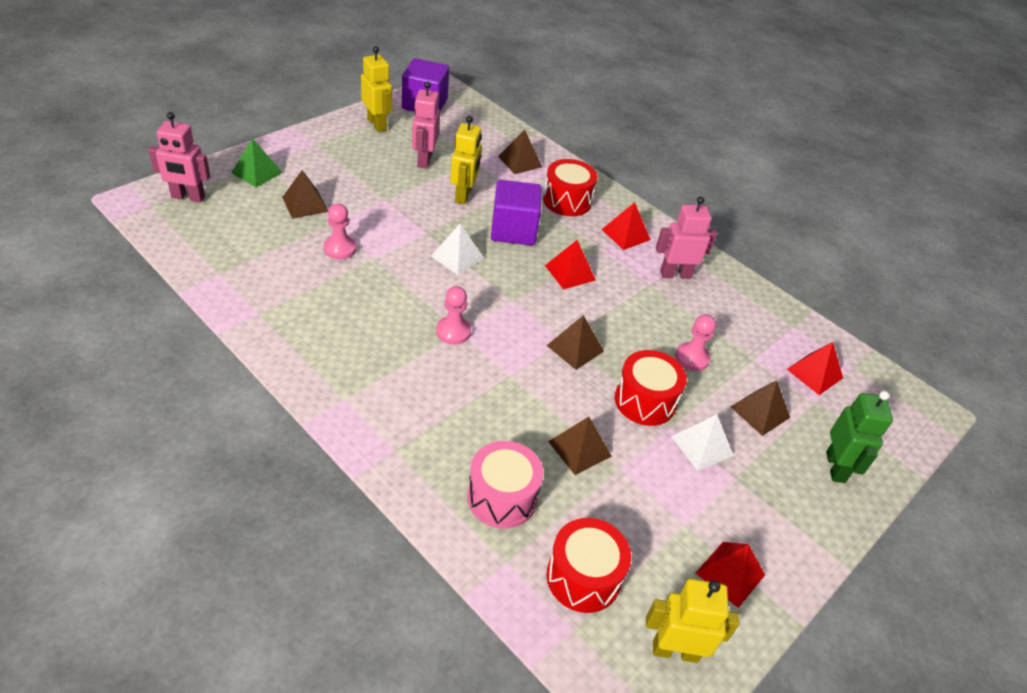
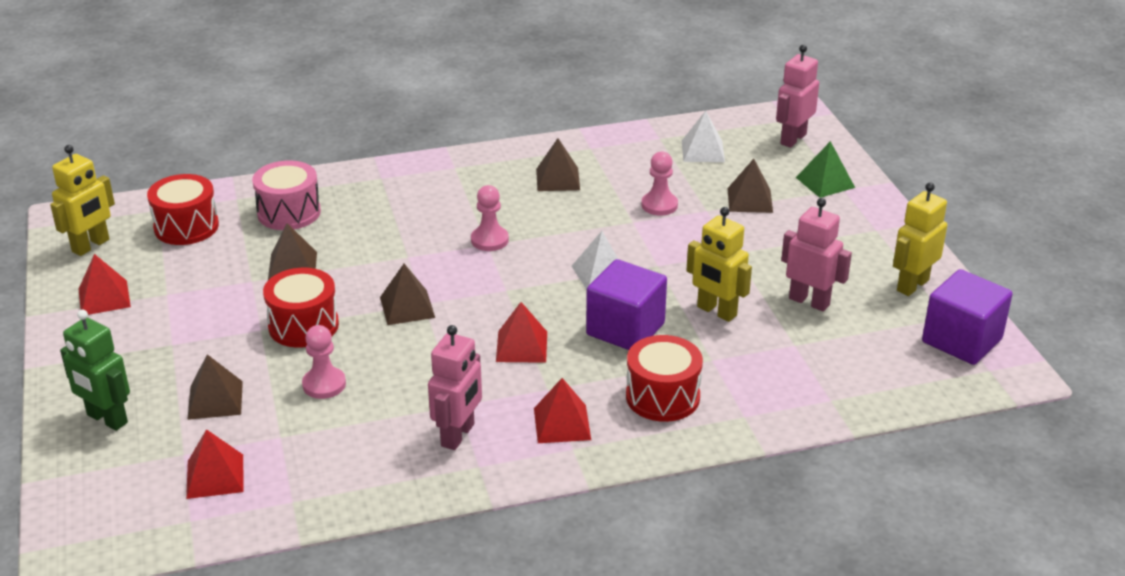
camera: 125 degrees right, 10 degrees down
yellow robot [361,46,392,132] -> yellow robot turned 135 degrees clockwise [893,182,947,296]
brown pyramid [498,129,542,174] -> brown pyramid moved to [536,138,580,191]
white pyramid [671,414,733,471] -> white pyramid moved to [682,111,725,162]

